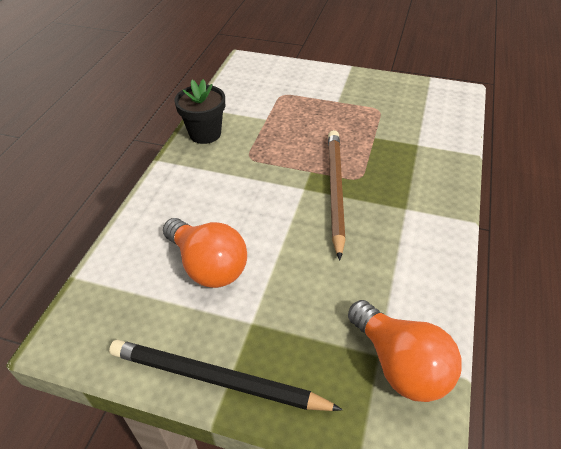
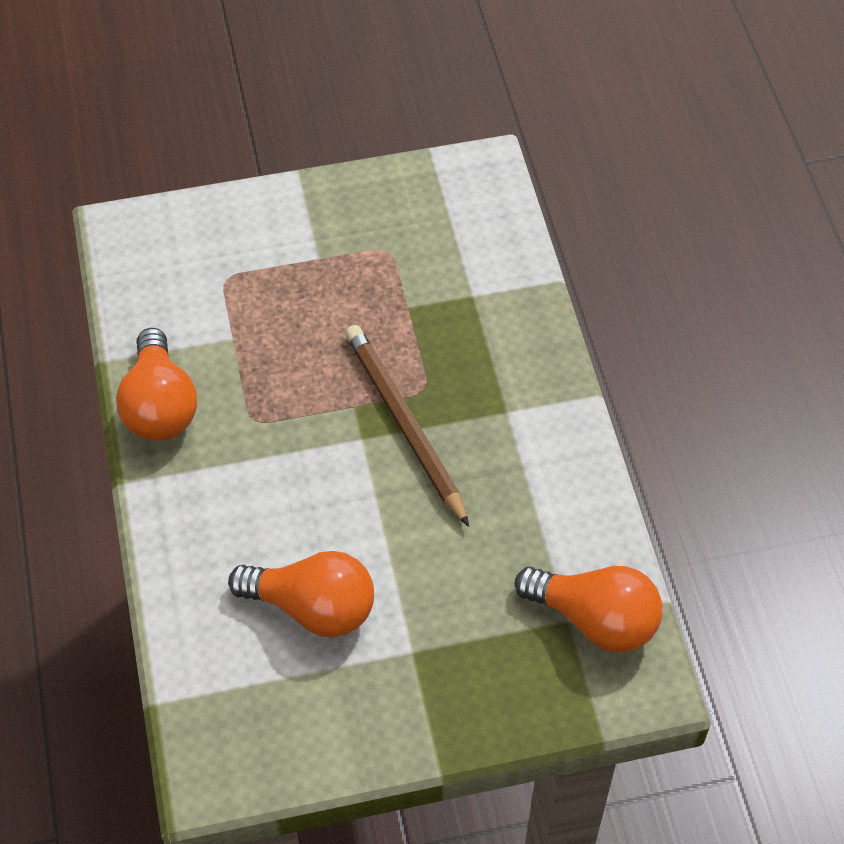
camera: 30 degrees left, 10 degrees up
black pencil [109,340,343,411] -> none
black flower pot [175,79,225,144] -> orange light bulb [116,328,197,441]

